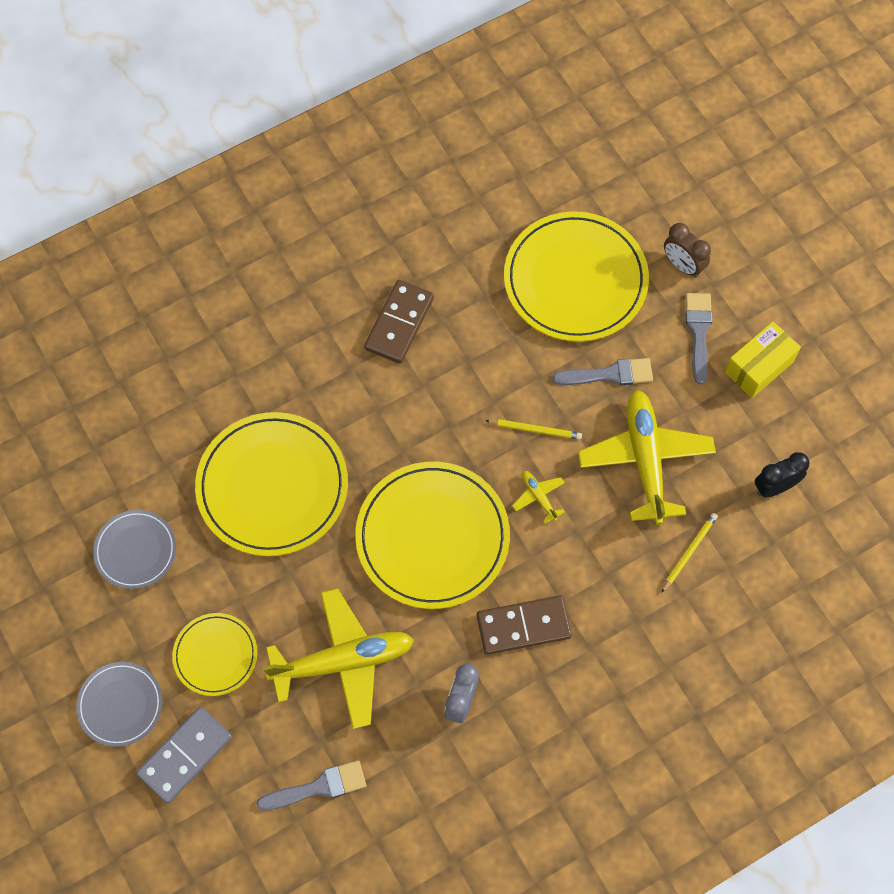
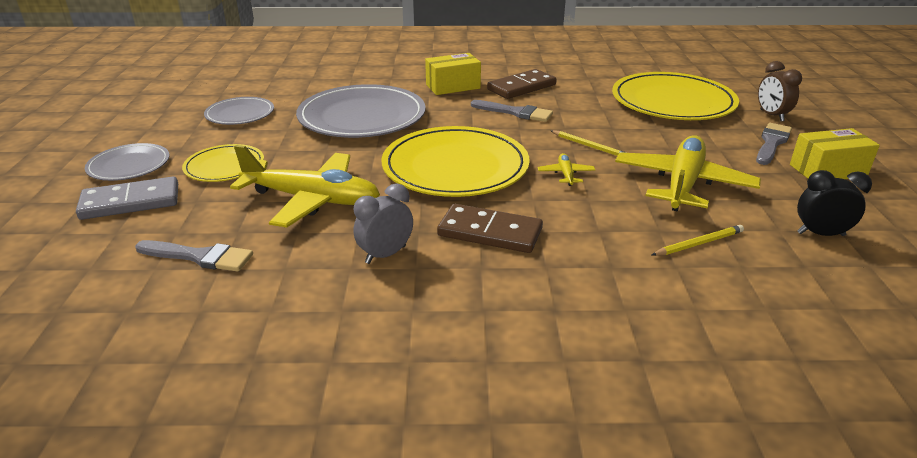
camera: 30 degrees right, 35 degrees down
yellow plate [195,412,348,556] -> grey plate [296,84,426,138]
grey brush [552,358,653,386] -> grey brush moved to [471,100,553,122]
none -> yellow box [425,53,481,95]

